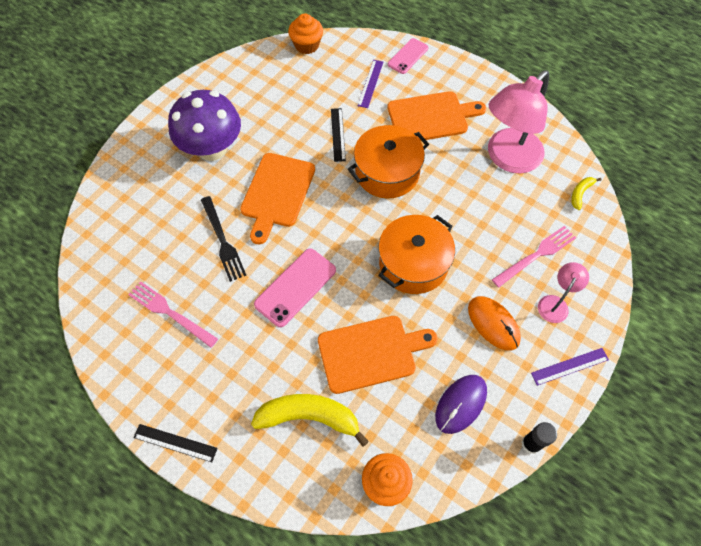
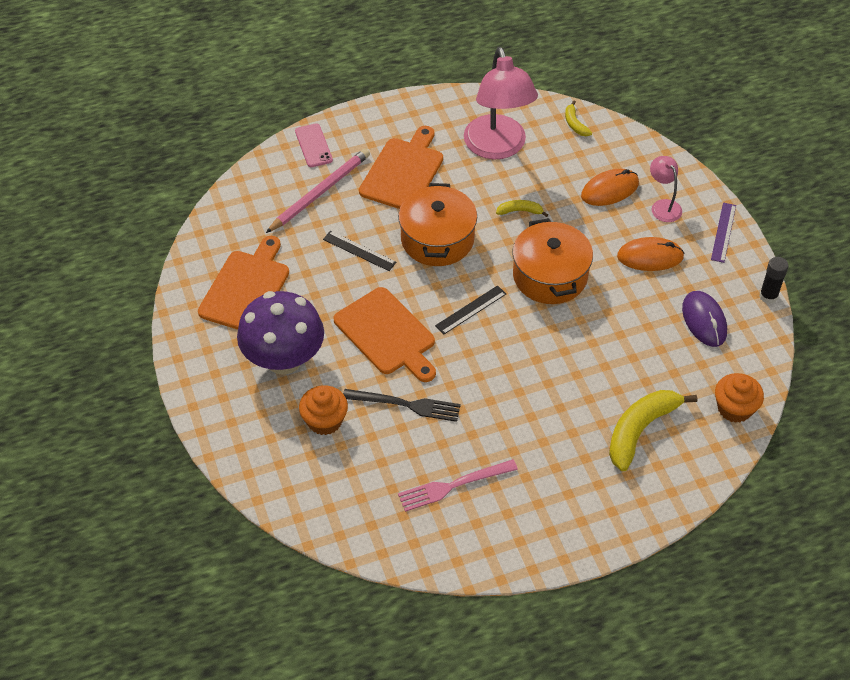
camera: 55 degrees left, 10 degrees down
black ruler [133,424,218,462] -> black ruler moved to [435,285,506,334]
pink phone [254,248,336,327] -> none
orange cupcake [288,13,323,54] -> orange cupcake moved to [299,385,348,435]
orange cutting board [318,316,438,394] -> orange cutting board moved to [198,236,289,330]
purple ruler [357,60,383,108] -> pink pencil [266,148,370,233]
pink fork [492,226,576,287] -> orange mouse [581,169,639,206]
none -> yellow banana [496,200,548,217]

